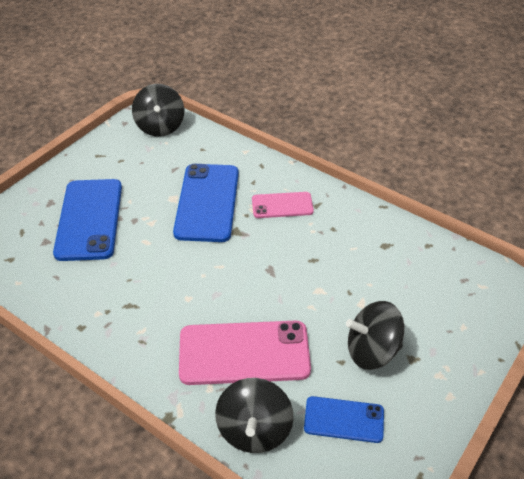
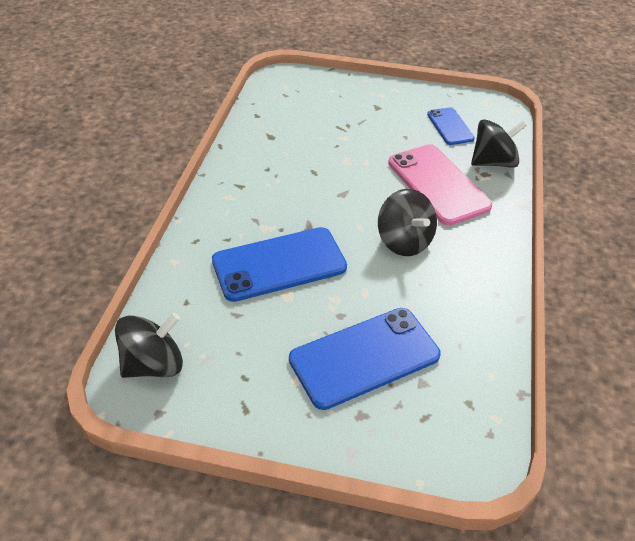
camera: 115 degrees left, 0 degrees up
pink phone [252,192,314,218] -> none
black spinning top [346,301,404,370] -> black spinning top moved to [378,189,437,256]

